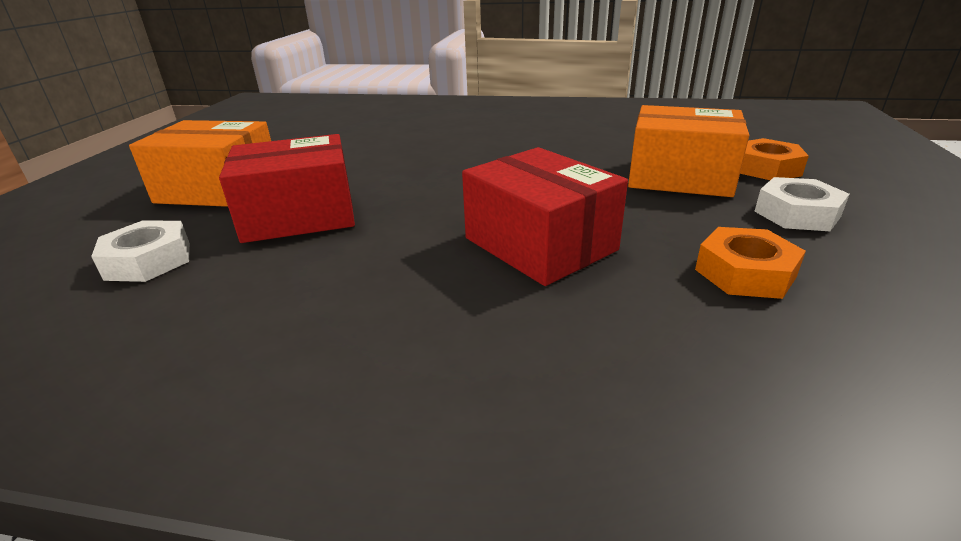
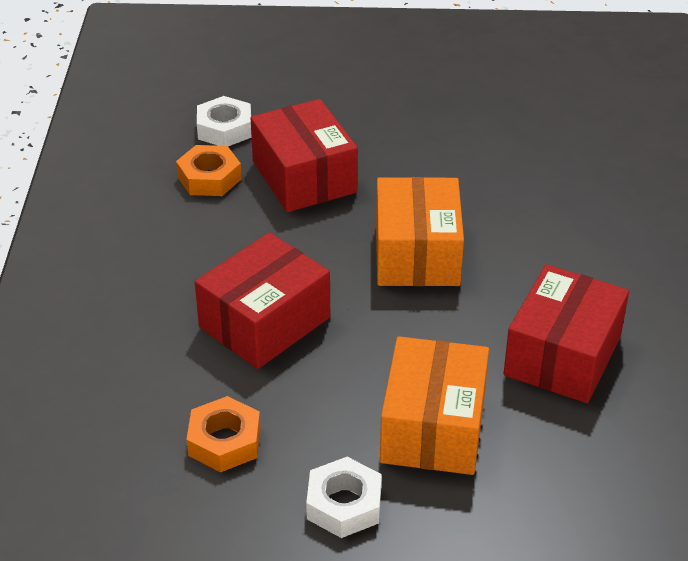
camera: 80 degrees right, 10 degrees up
orange box [129,120,271,207] -> orange box moved to [376,177,464,286]
orange nut [740,138,809,180] -> orange nut moved to [176,145,242,196]
none -> red box [504,264,629,403]

